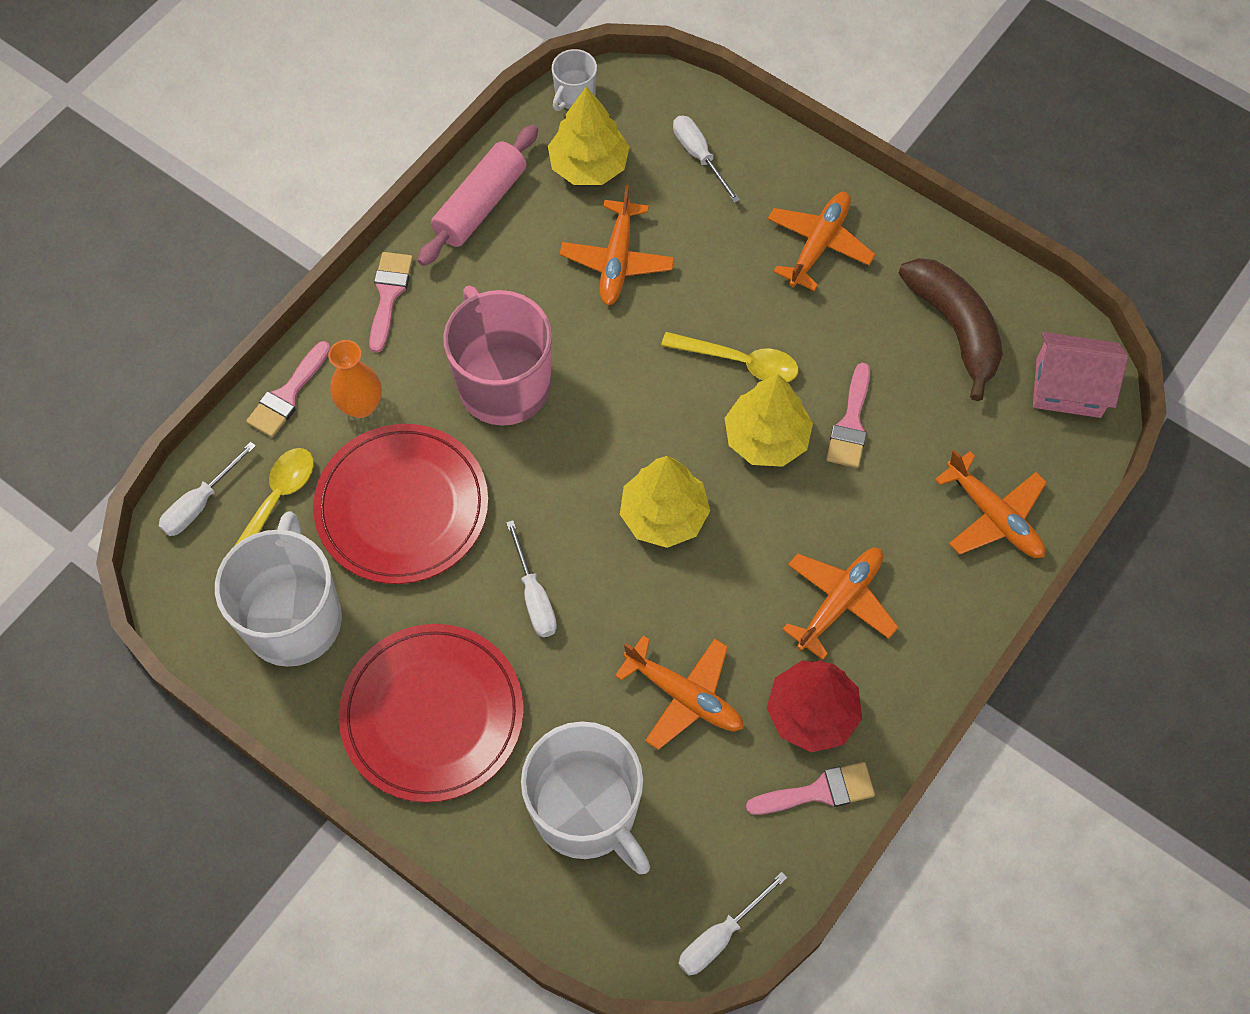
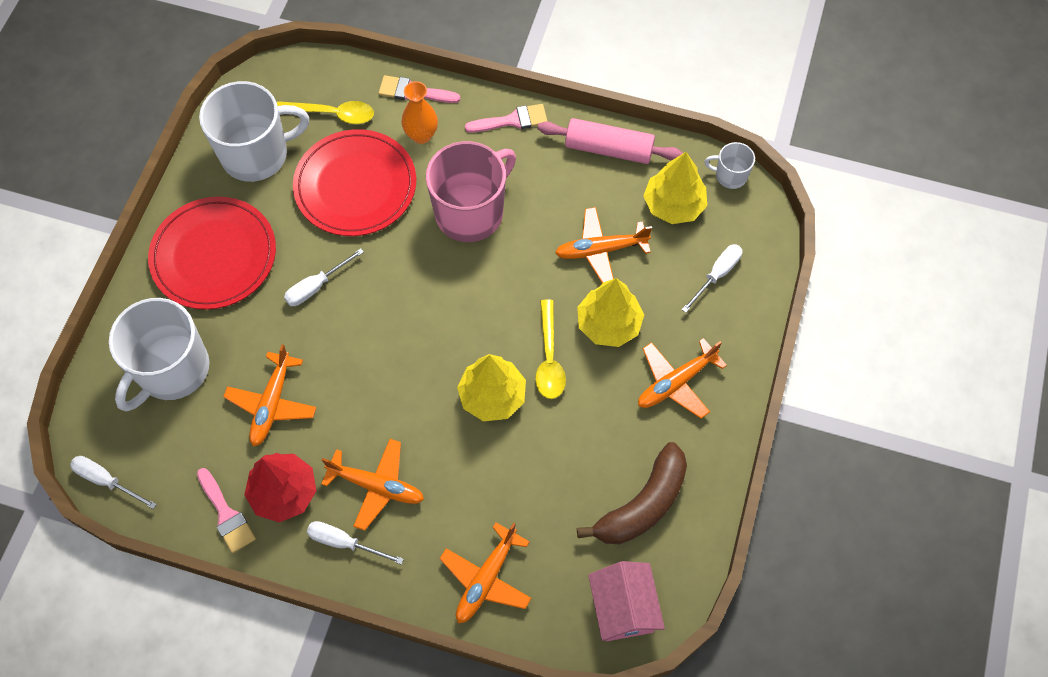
camera: 70 degrees right, 0 degrees up
white screwdriver [159,442,256,536] -> white screwdriver moved to [307,521,404,565]
yellow tree [620,456,710,548] -> yellow tree moved to [577,278,644,347]
orange plane [767,192,876,291] -> orange plane turned 135 degrees clockwise [638,338,727,419]
pink brush [826,363,870,468] -> none

